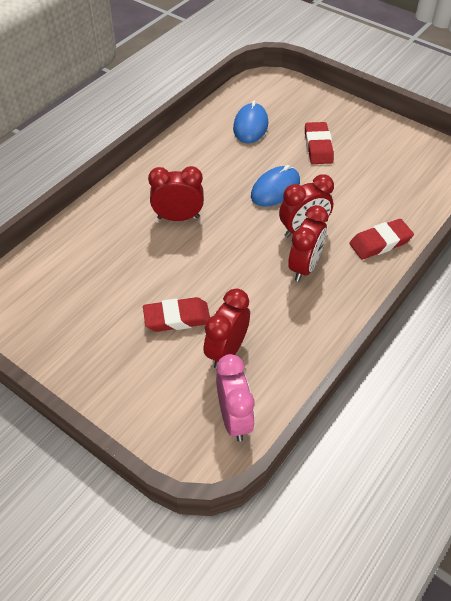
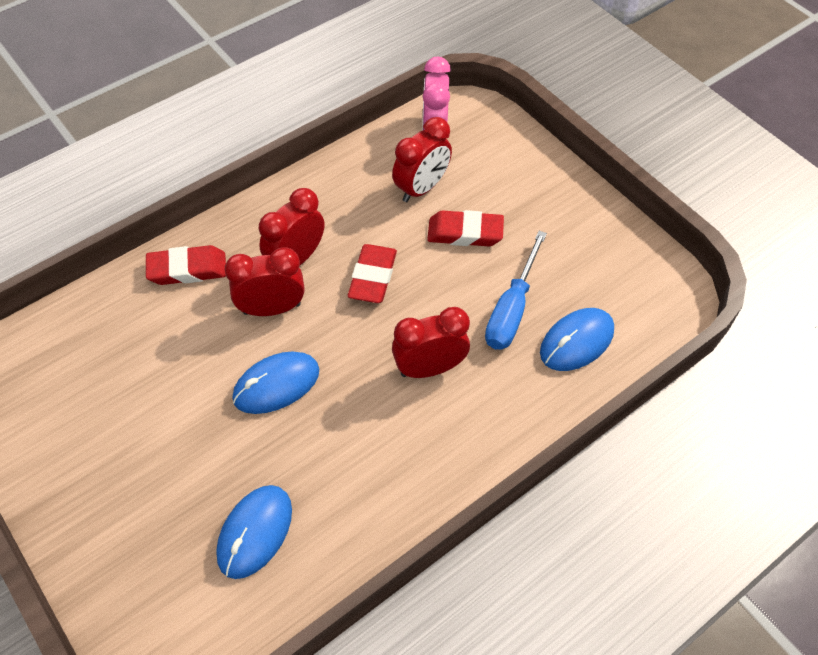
camera: 165 degrees left, 5 degrees up
red clock [148,166,204,221] -> red clock turned 150 degrees clockwise [392,307,470,378]
red eraser [305,122,334,164] -> red eraser moved to [348,244,397,303]
none -> blue screwdriver [485,231,547,350]
none -> blue mouse [540,308,614,371]

